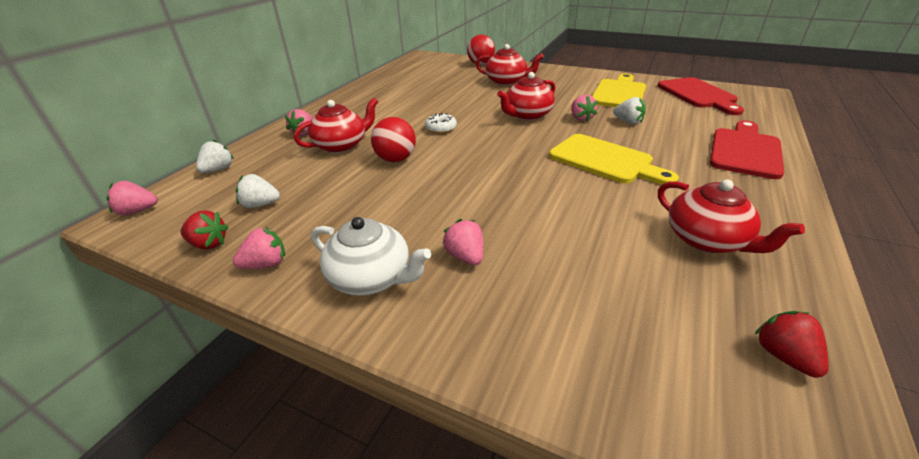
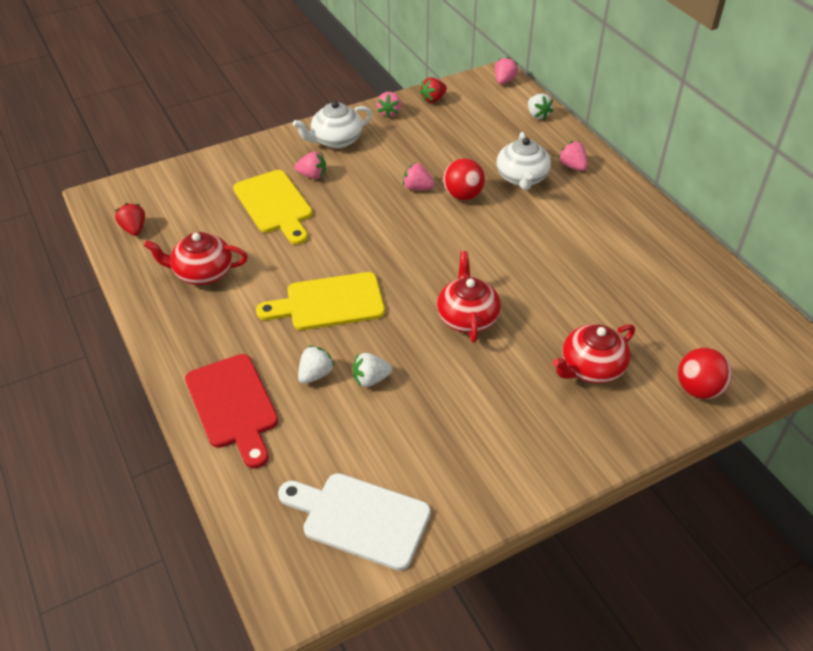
camera: 125 degrees right, 10 degrees up
white strawberry [236,174,280,208] -> white strawberry moved to [298,345,335,384]
red teapot [294,98,378,153] -> white teapot [496,132,551,190]
white donut [425,113,457,134] -> none
pink strawberry [571,95,598,121] -> pink strawberry moved to [403,163,435,190]
yellow cutting board [592,74,646,107] -> yellow cutting board moved to [233,170,313,244]
red cutting board [658,77,744,115] -> white cutting board [278,473,431,571]
red strawberry [754,311,828,378] -> red strawberry turned 135 degrees counterclockwise [115,203,145,236]

